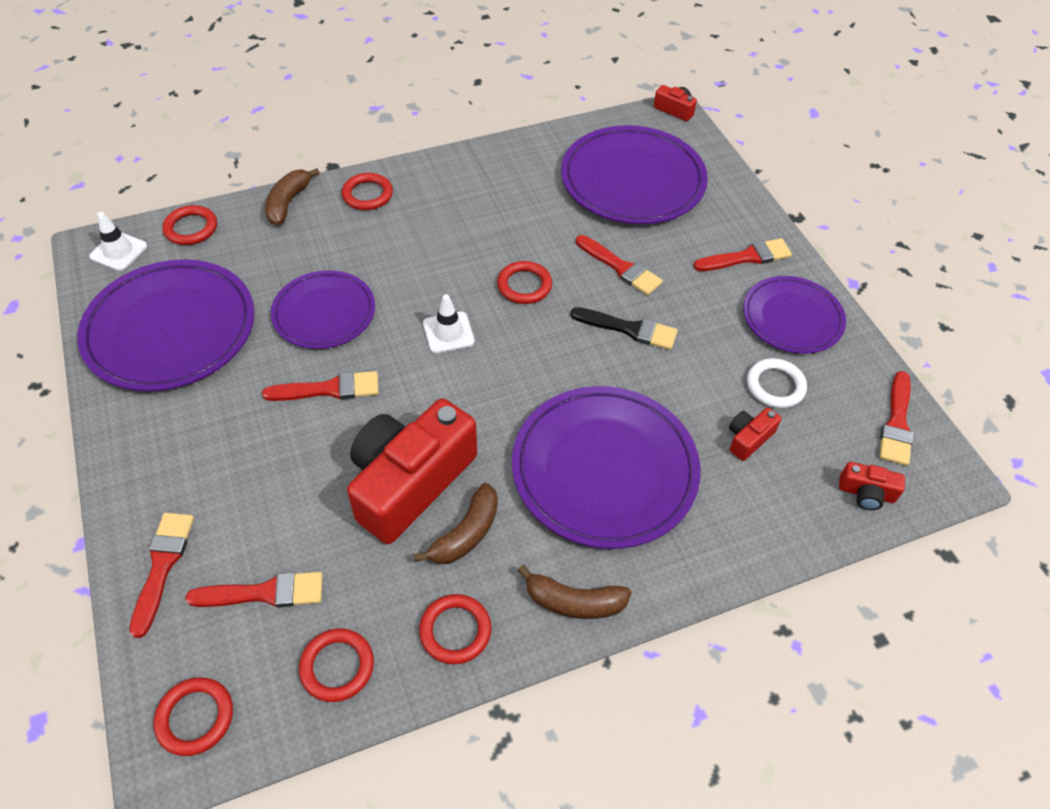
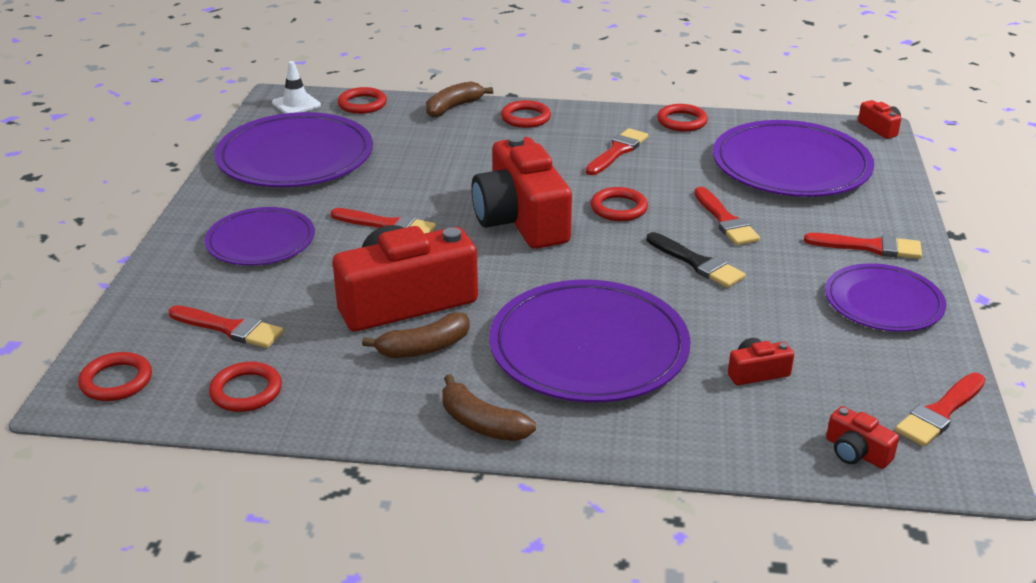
camera: 30 degrees right, 20 degrees down
red brush [129,513,194,638] -> red brush moved to [586,128,648,175]
purple plate [271,270,375,349] -> purple plate moved to [205,207,315,265]
red ring [419,594,491,664] -> red ring moved to [657,104,708,132]
white traffic cone [423,295,475,353] -> red camera [471,135,572,249]
white ring [747,358,807,408] -> none

